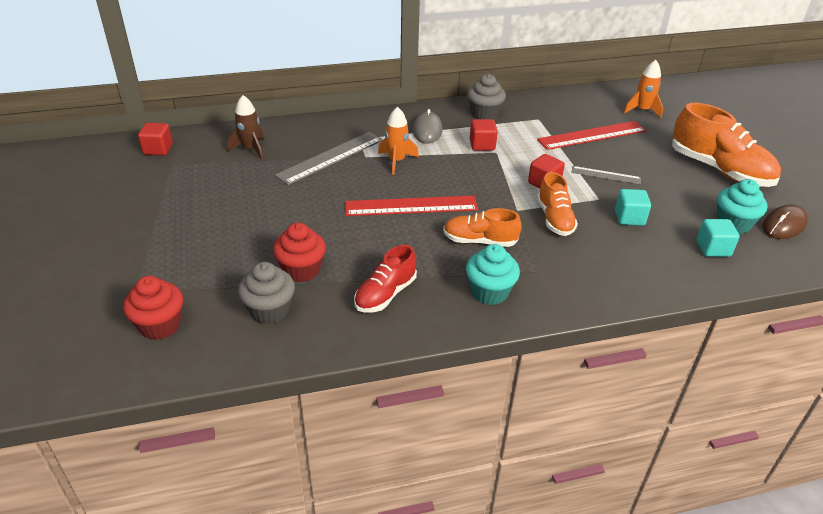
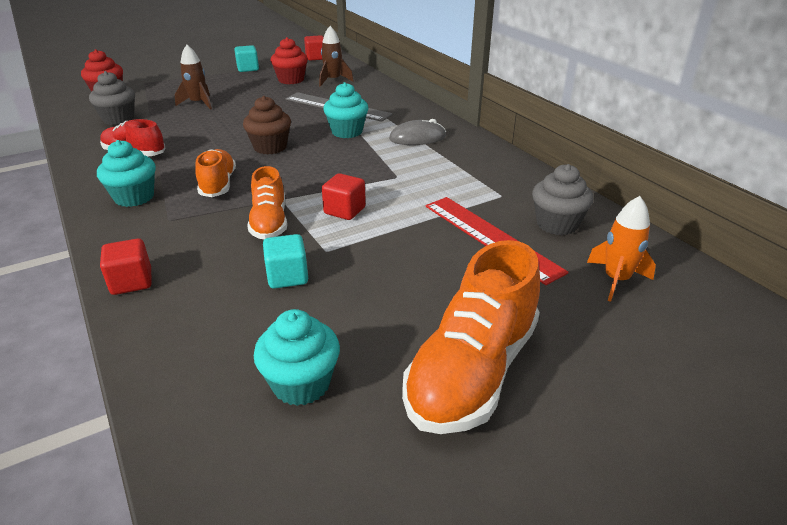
camera: 75 degrees right, 5 degrees down
red cupcake [273,223,326,282] -> red cupcake moved to [270,37,308,84]
red ruler [345,196,478,216] -> brown cupcake [243,96,291,155]
orange rocket [378,107,419,175] -> turquoise cupcake [323,82,369,138]
grey cupcake [467,74,506,119] -> grey cupcake moved to [532,164,593,235]
red cube [470,119,498,151] -> red cube moved to [100,238,152,295]
orange shoe [537,172,578,236] -> orange shoe turned 75 degrees counterclockwise [247,166,287,239]
grey ruler [571,166,641,184] -> none
turquoise cube [697,219,740,257] -> turquoise cube moved to [234,45,259,72]
brown mouse [762,205,808,239] -> none
none -> brown rocket [175,45,212,110]

